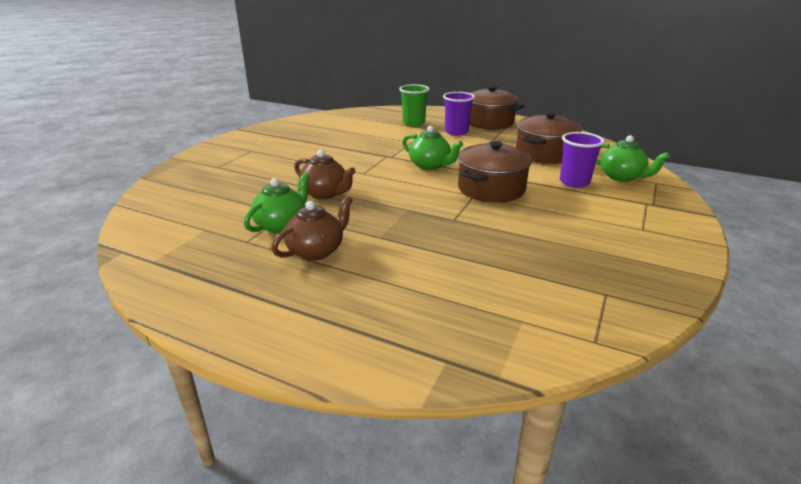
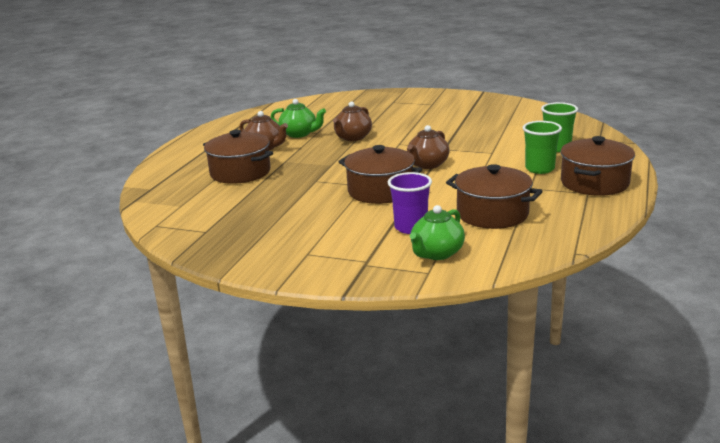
camera: 85 degrees right, 5 degrees down
green teapot [402,126,463,170] -> brown teapot [407,125,450,169]
purple cup [443,92,475,136] -> green cup [523,121,562,174]
none -> brown pot [203,130,273,184]

